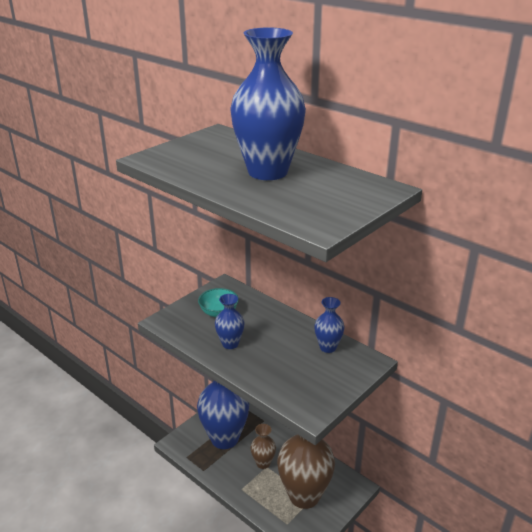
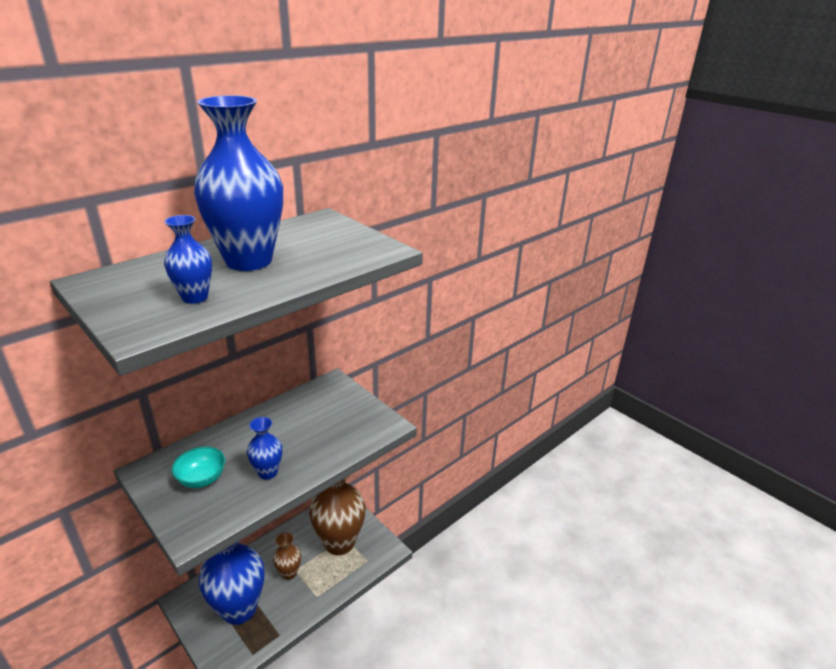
camera: 85 degrees left, 0 degrees up
blue vase [314,297,345,353] -> blue vase moved to [164,215,212,304]

